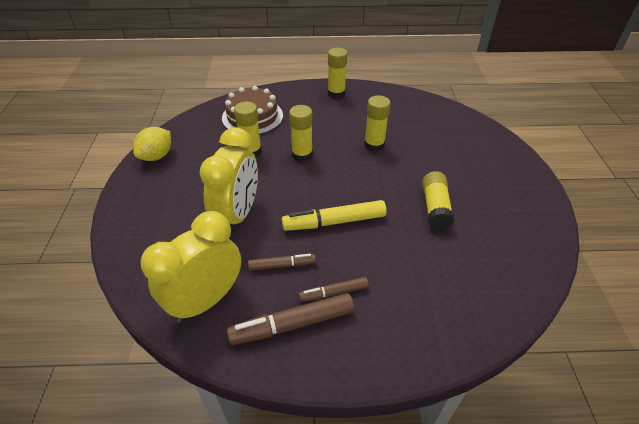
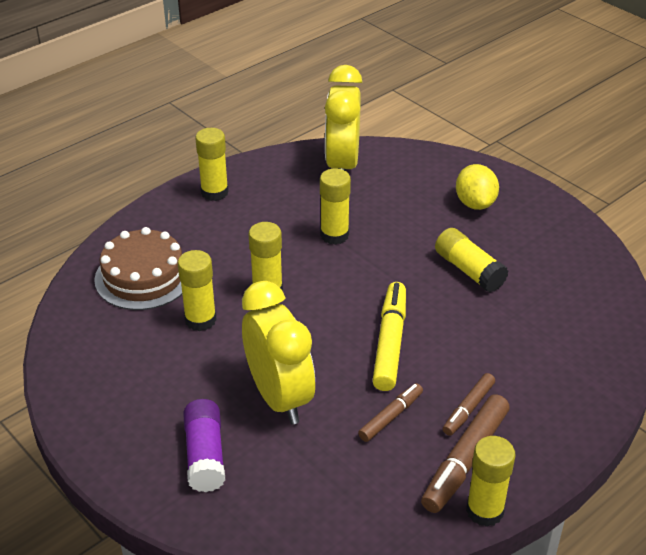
camera: 40 degrees left, 5 degrees down
yellow lemon [133,127,171,161] -> yellow lemon moved to [456,164,499,210]
yellow clock [140,211,241,323] -> yellow clock moved to [325,65,362,171]
yellow marker [282,200,387,231] -> yellow marker turned 150 degrees clockwise [372,282,406,391]
none -> purple glue stick [183,399,225,492]
none -> yellow glue stick [466,436,516,527]

